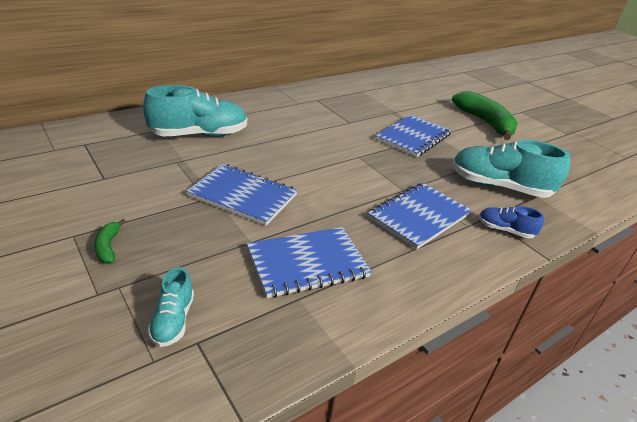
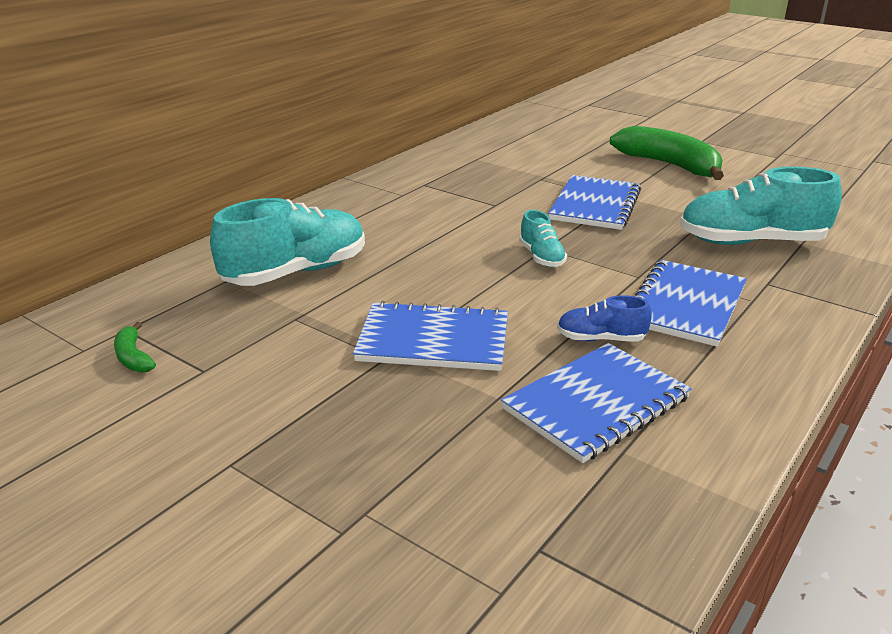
camera: 15 degrees left, 5 degrees down
green banana [94,219,126,264] -> green banana moved to [114,322,156,372]
turquoise shoe [148,267,194,347] -> turquoise shoe moved to [519,210,567,267]
blue shoe [479,206,544,239] -> blue shoe moved to [557,295,652,342]

